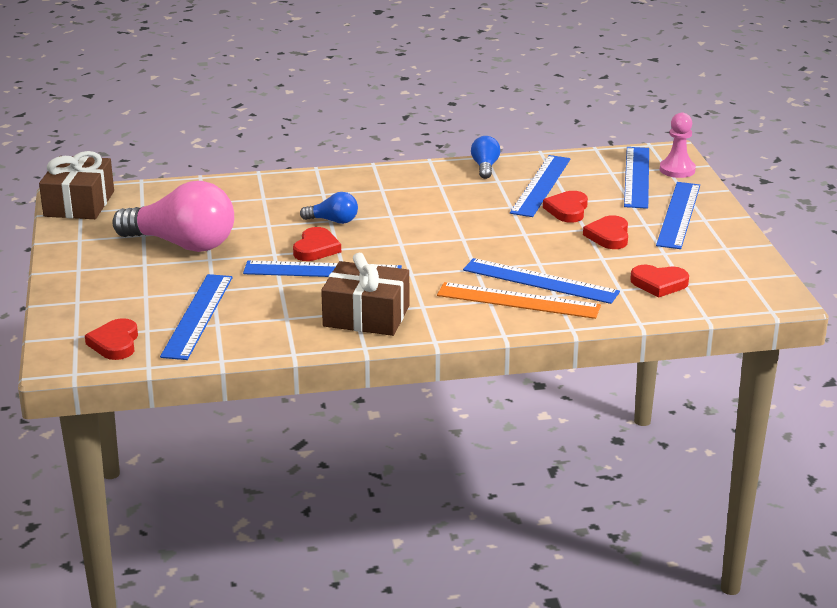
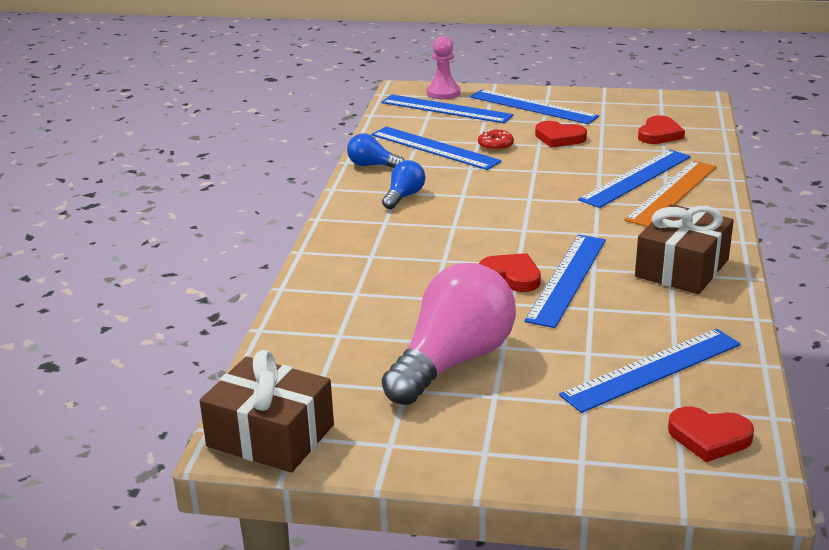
camera: 70 degrees left, 0 degrees up
blue ruler [160,274,233,360] -> blue ruler turned 60 degrees counterclockwise [559,329,741,413]
blue light bulb [300,192,358,224] -> blue light bulb moved to [382,160,425,209]
red heart [543,191,588,223] -> red donut [478,129,514,151]

